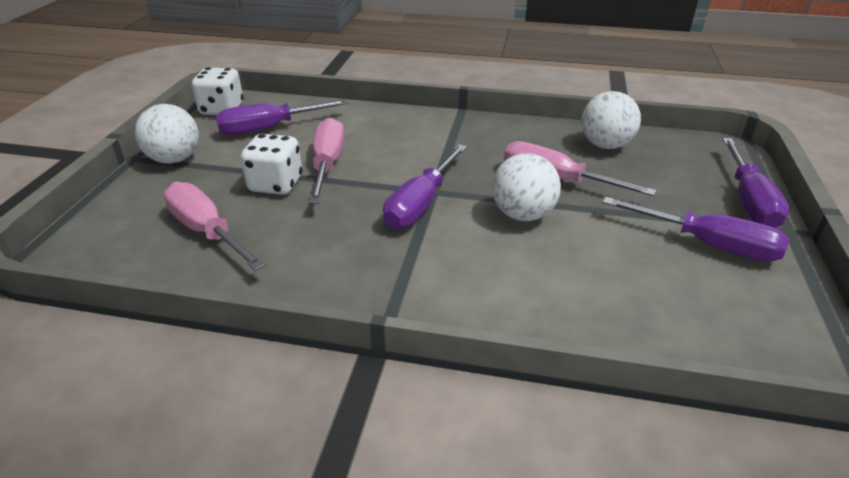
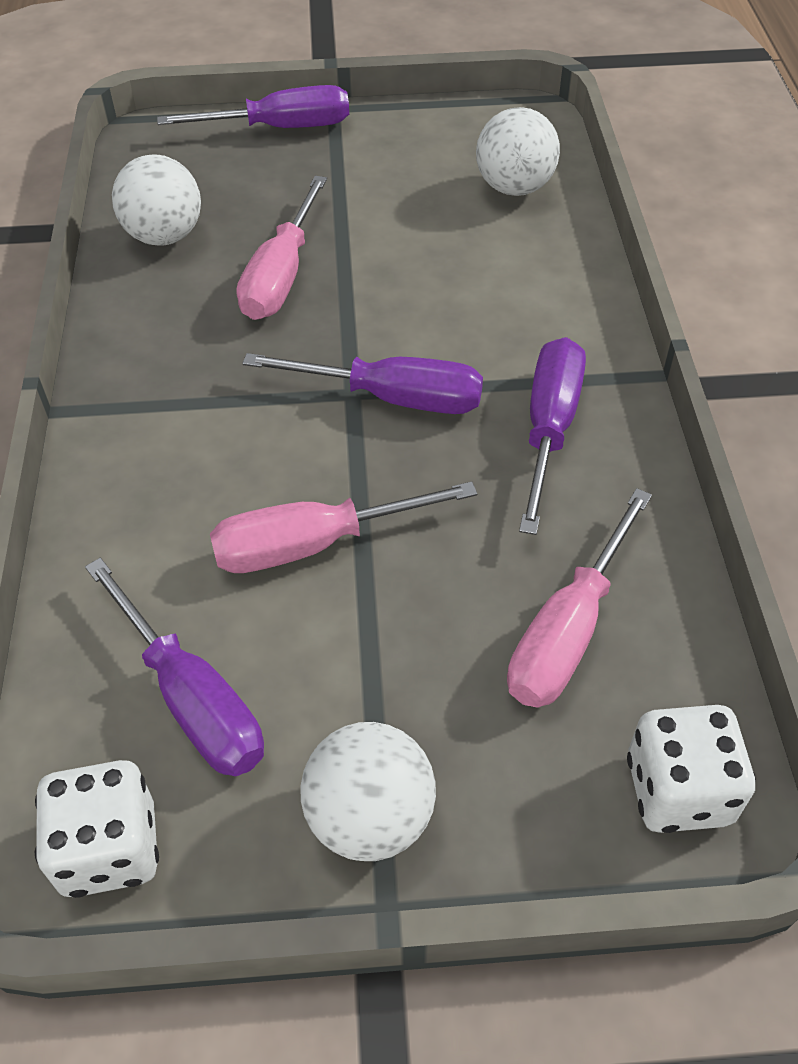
camera: 105 degrees left, 15 degrees up
white dice [240,134,302,195] -> white dice moved to [627,705,756,833]
white ball [492,153,561,221] -> white ball moved to [476,107,560,196]
purple screwdriver [603,197,789,262] -> purple screwdriver moved to [519,337,586,535]

